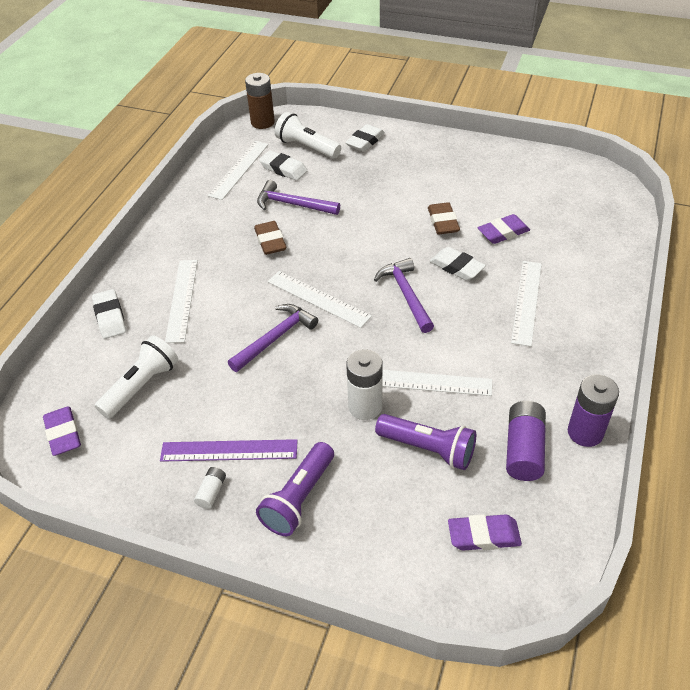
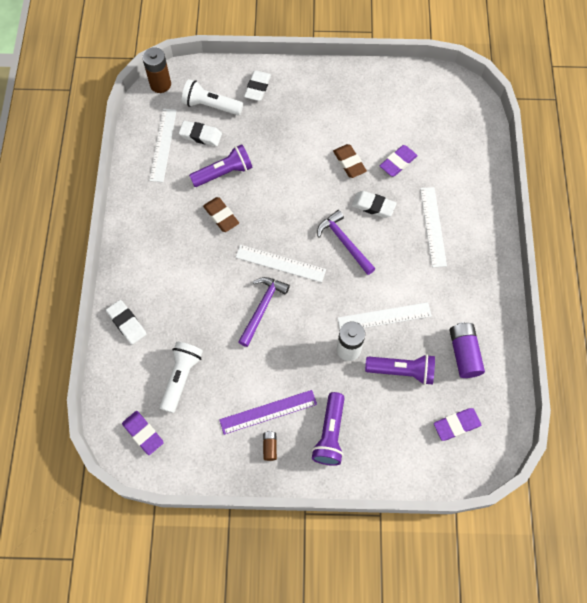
camera: 20 degrees left, 20 degrees up
white ruler [165,260,198,343] -> none
white battery [194,467,226,509] -> brown battery [263,431,277,461]
purple hammer [257,180,340,215] -> purple flashlight [189,144,253,187]
purple battery [568,374,619,447] -> none

